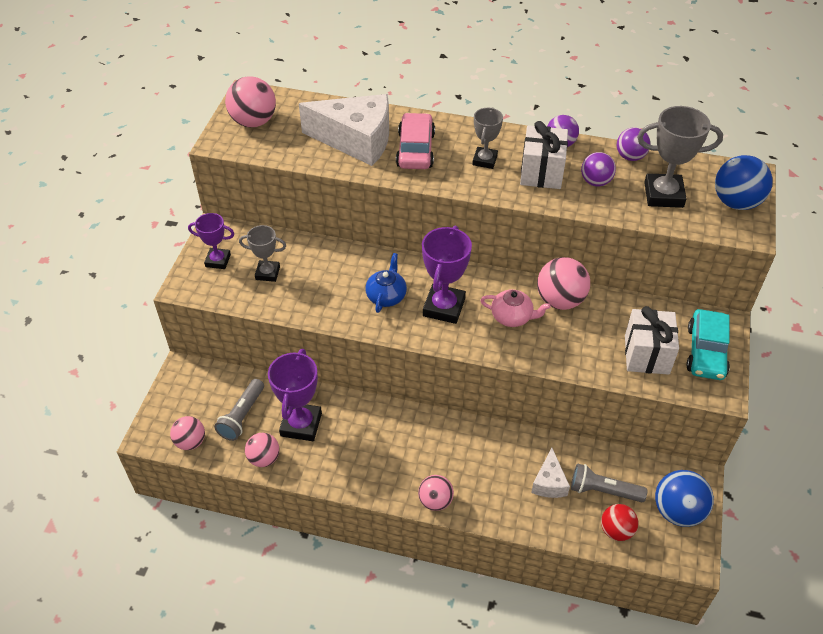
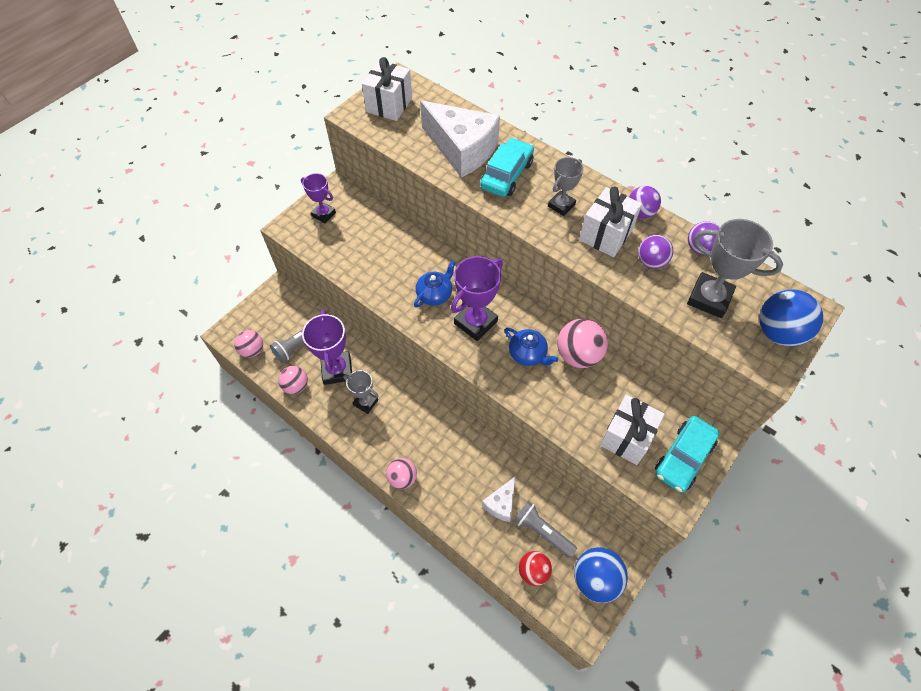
camera: 25 degrees right, 10 degrees up
pink ball [225,76,276,128] -> white gift [362,57,412,121]
grey trophy [239,225,286,282] -> grey trophy moved to [343,370,379,414]
purple trophy [268,349,322,441] -> purple trophy turned 45 degrees counterclockwise [302,310,352,385]
pink car [396,113,435,169] -> turquoise car [480,138,534,197]
pink teapot [480,289,551,327] -> blue teapot [504,328,558,366]

